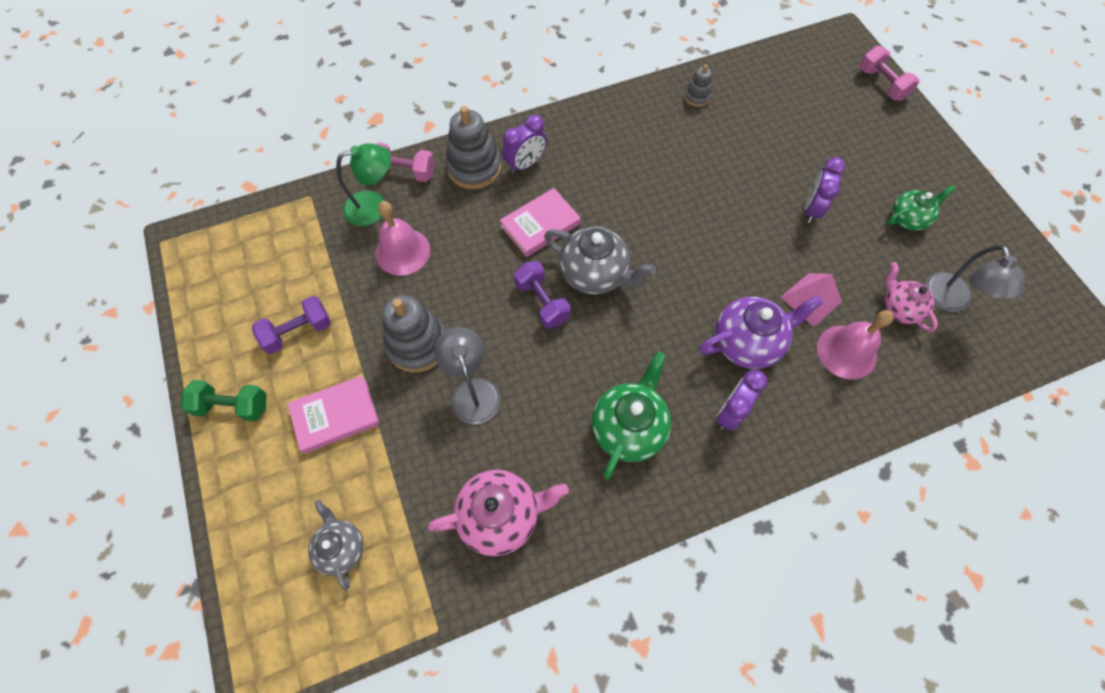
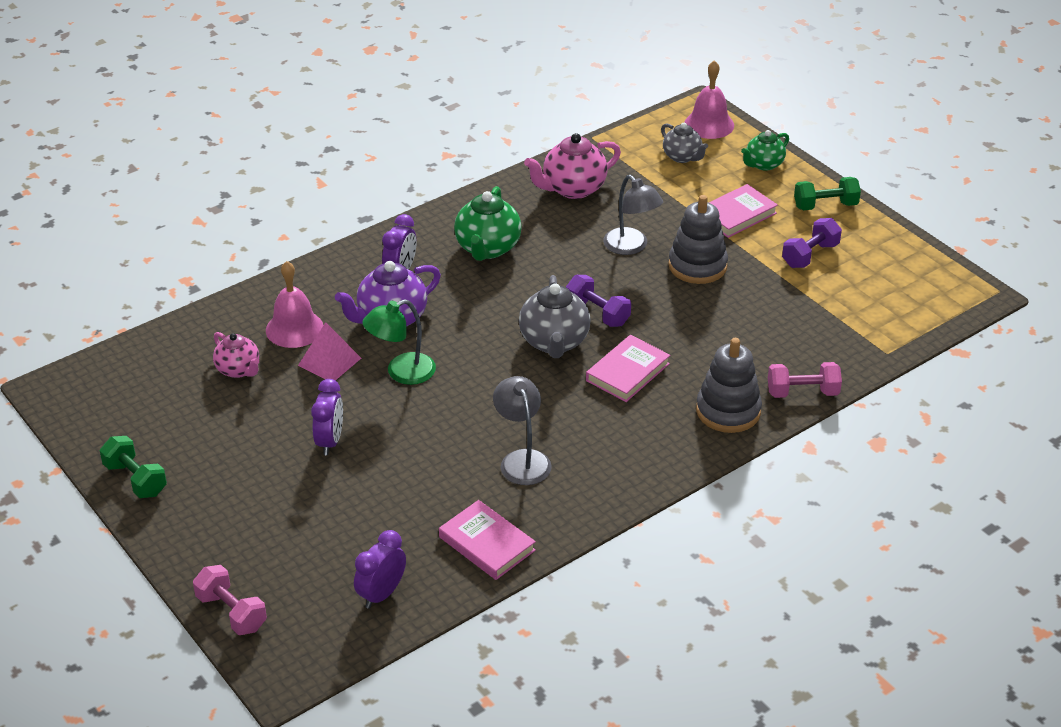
camera: 165 degrees right, 25 degrees down
green lamp [336,143,391,226] -> green lamp moved to [362,299,436,385]
pink bell [376,201,430,276] -> pink bell moved to [684,60,734,139]
purple clock [502,115,547,174] -> purple clock moved to [354,530,406,609]
grey teapot [544,226,656,294] -> grey teapot turned 105 degrees counterclockwise [519,275,591,358]
grey stacking toy [684,64,712,107] -> pink book [439,500,536,580]
green teapot [887,185,956,231] -> green teapot moved to [741,130,789,171]
grey lamp [925,245,1025,312] -> grey lamp moved to [493,376,552,485]
none -> green dumbbell [100,436,167,498]

